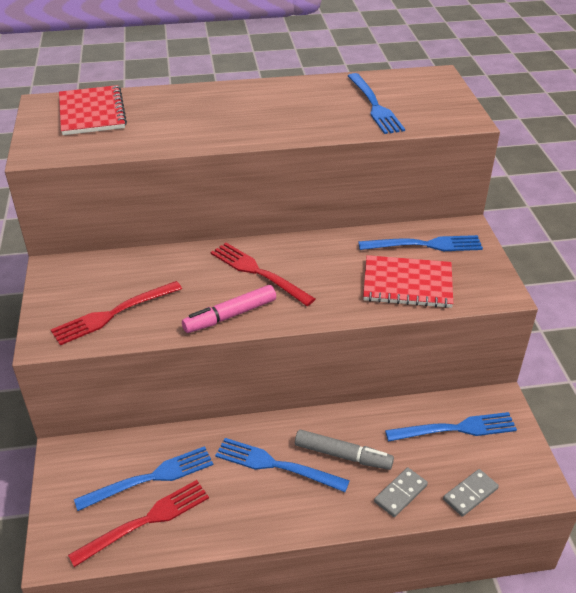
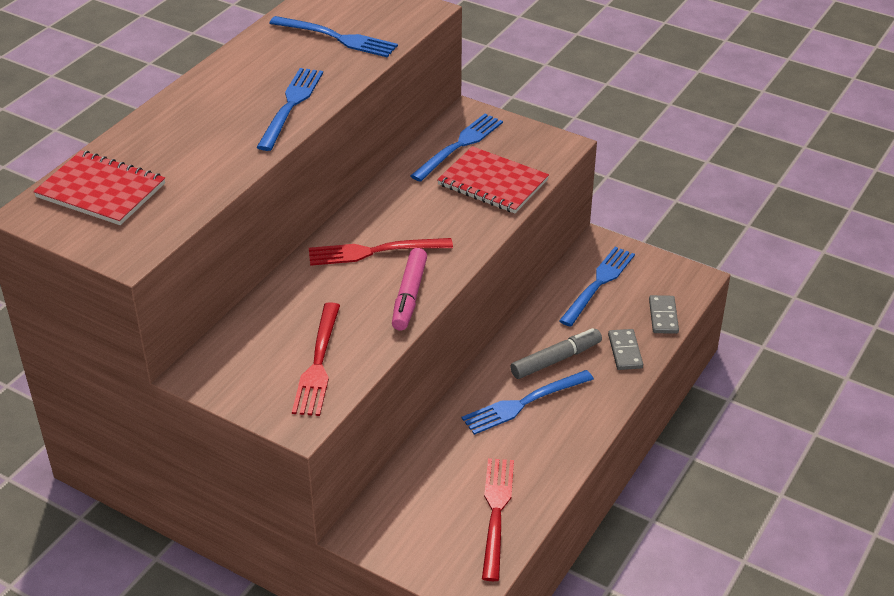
camera: 50 degrees left, 0 degrees up
blue fork [74,446,214,511] -> blue fork moved to [257,68,323,151]
red notebook [363,255,453,308] -> red notebook turned 75 degrees clockwise [437,146,549,213]

